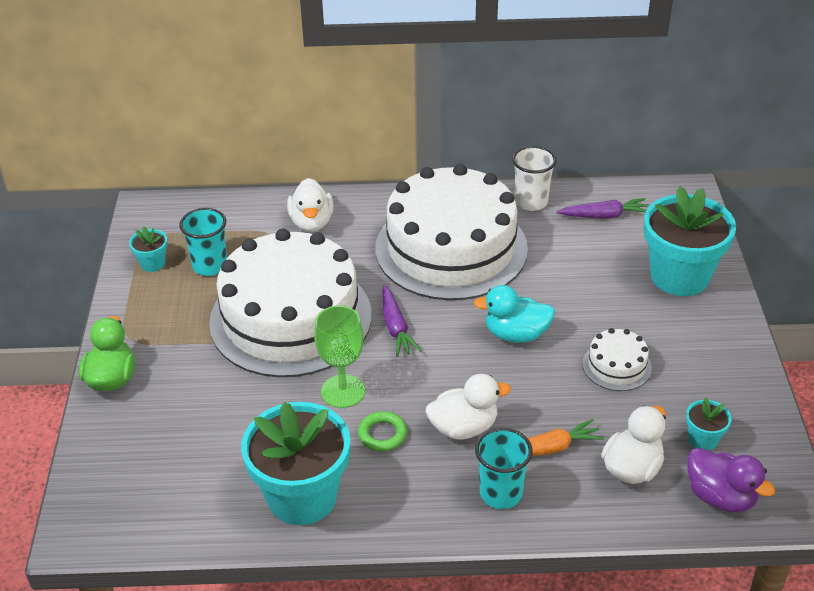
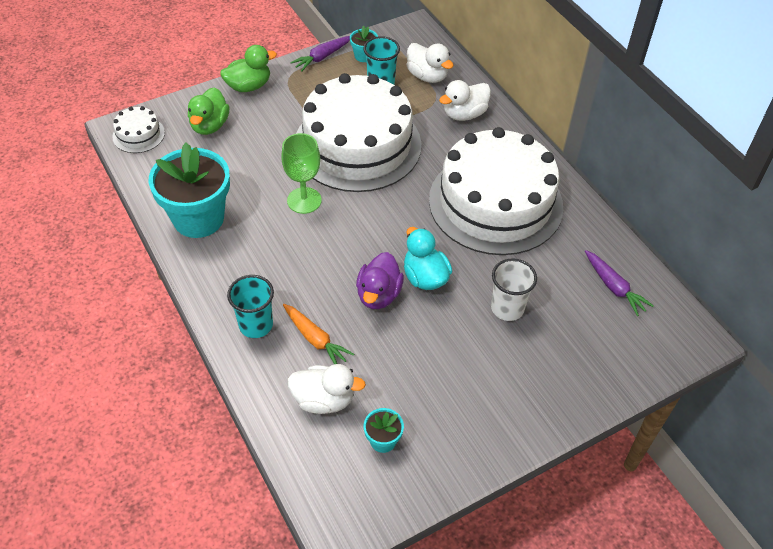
camera: 60 degrees right, 10 degrees up
green ring [358,411,407,452] -> none
purple carrot [382,285,421,357] -> purple carrot moved to [290,36,350,72]
white duck [426,374,511,440] -> white duck moved to [406,43,454,83]
white cup [512,146,557,211] -> white cup moved to [491,258,537,321]
white cake [582,328,652,391] -> white cake moved to [112,106,165,153]
turquoise flower pot [644,186,736,296] -> none
purple duck [687,447,775,512] -> purple duck moved to [356,252,404,309]
none -> green duck [188,87,229,135]

